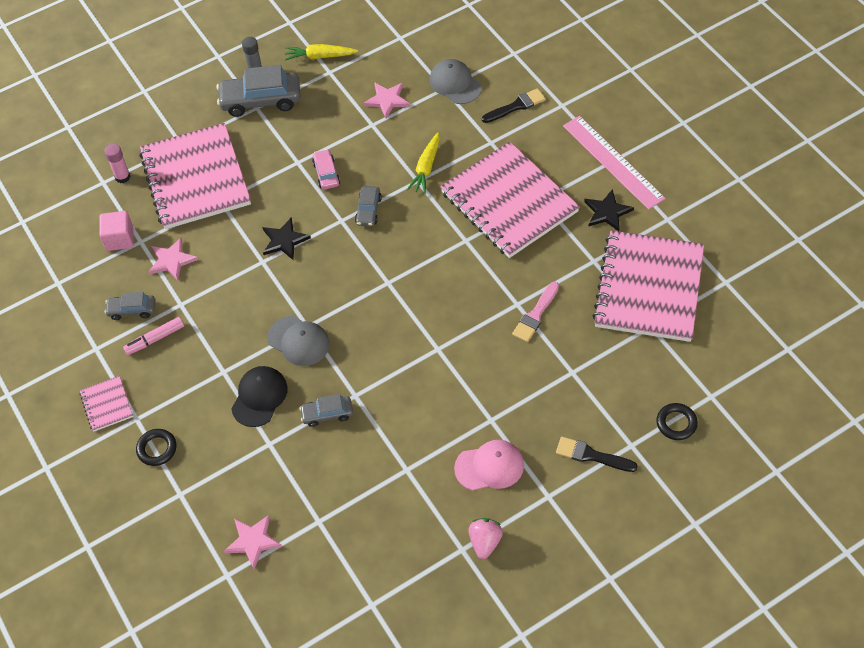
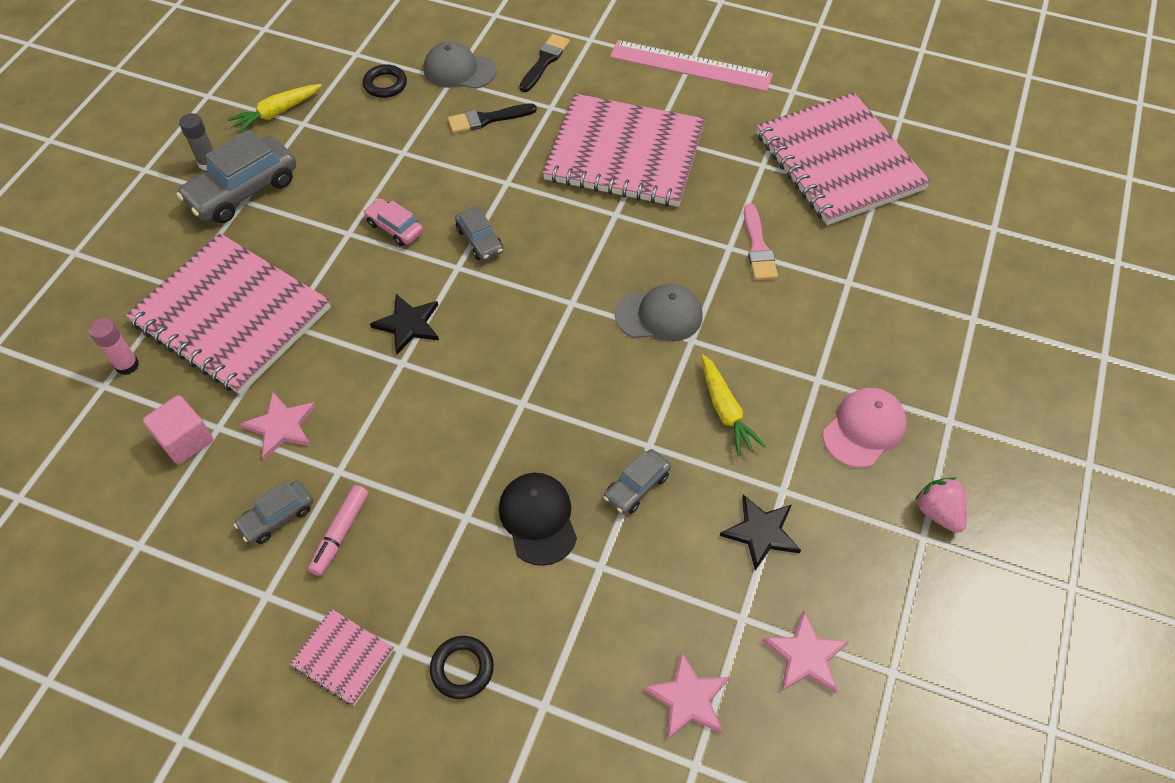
camera: 40 degrees left, 0 degrees up
grey cap [268,316,329,366] -> grey cap moved to [615,284,703,342]
pink star [363,82,410,118] -> pink star moved to [762,611,849,694]
yellow carrot [407,132,440,194] -> yellow carrot moved to [702,354,766,456]
black brush [556,437,638,472] -> black brush moved to [448,103,537,133]
black star [584,189,634,231] -> black star moved to [720,494,801,571]
black ring [656,403,698,440] -> black ring moved to [363,64,407,98]

